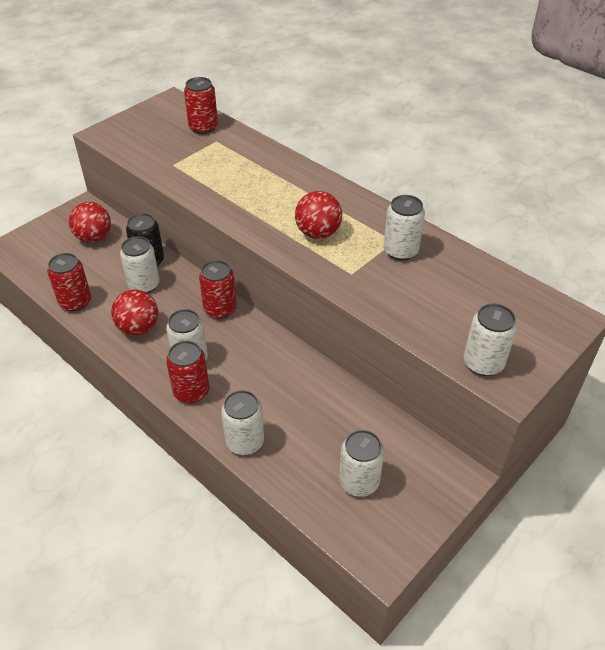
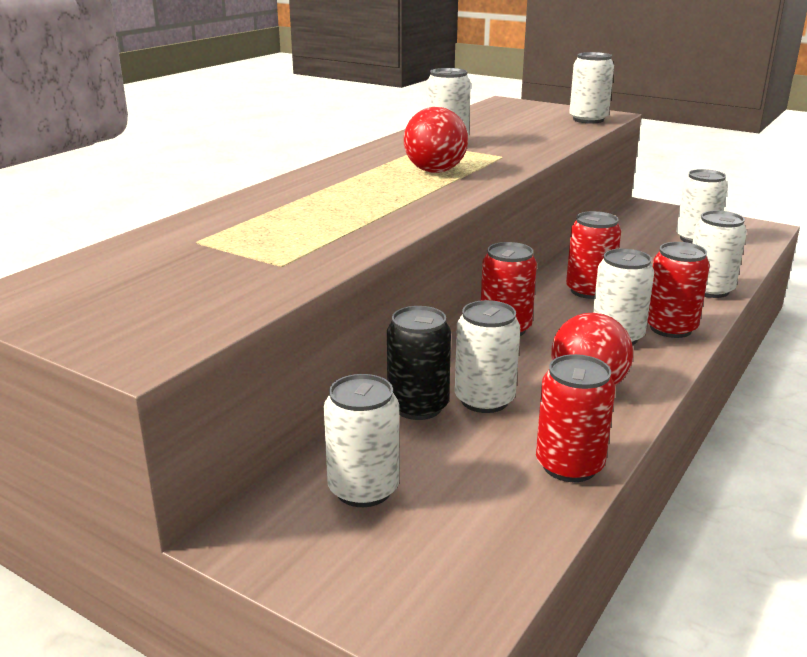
camera: 100 degrees left, 20 degrees down
red ball [69,202,111,243] -> white can [324,374,399,507]
red can [184,77,218,134] -> red can moved to [566,211,621,299]

